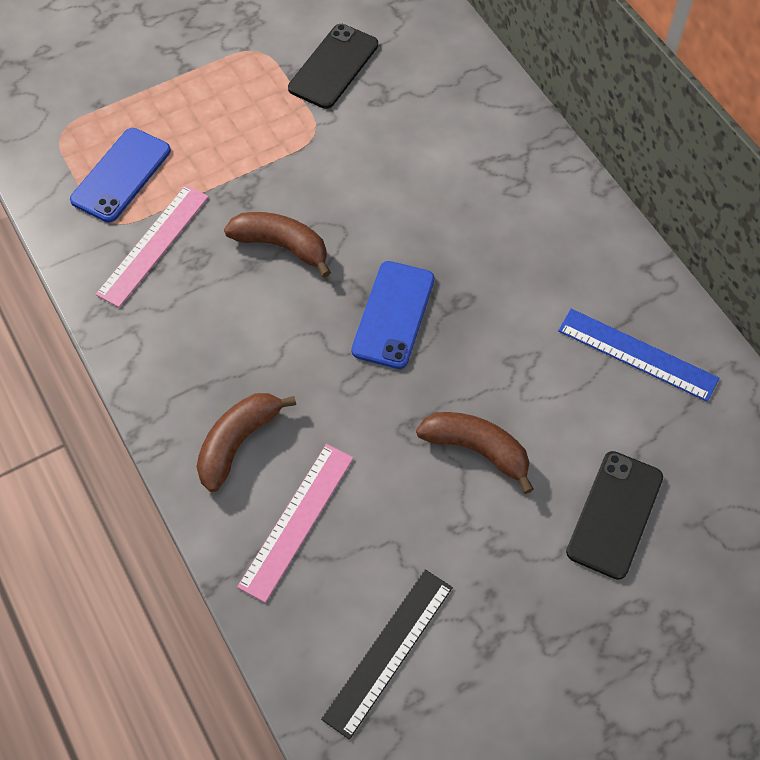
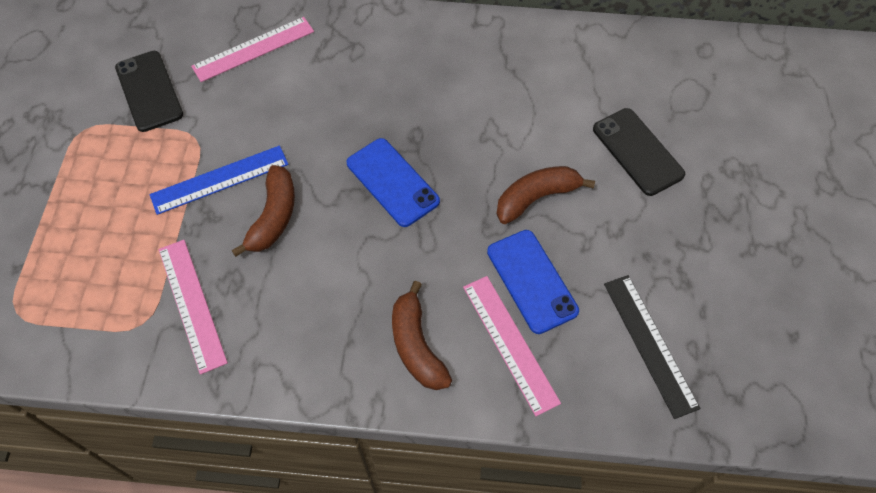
camera: 55 degrees left, 0 degrees up
blue phone [70,128,171,222] -> blue phone moved to [487,230,579,334]
brown banana [224,212,331,278] -> brown banana turned 135 degrees clockwise [231,165,295,257]
blue ruler [558,309,719,402] -> blue ruler moved to [150,146,289,215]
none -> pink ruler [191,17,314,82]

